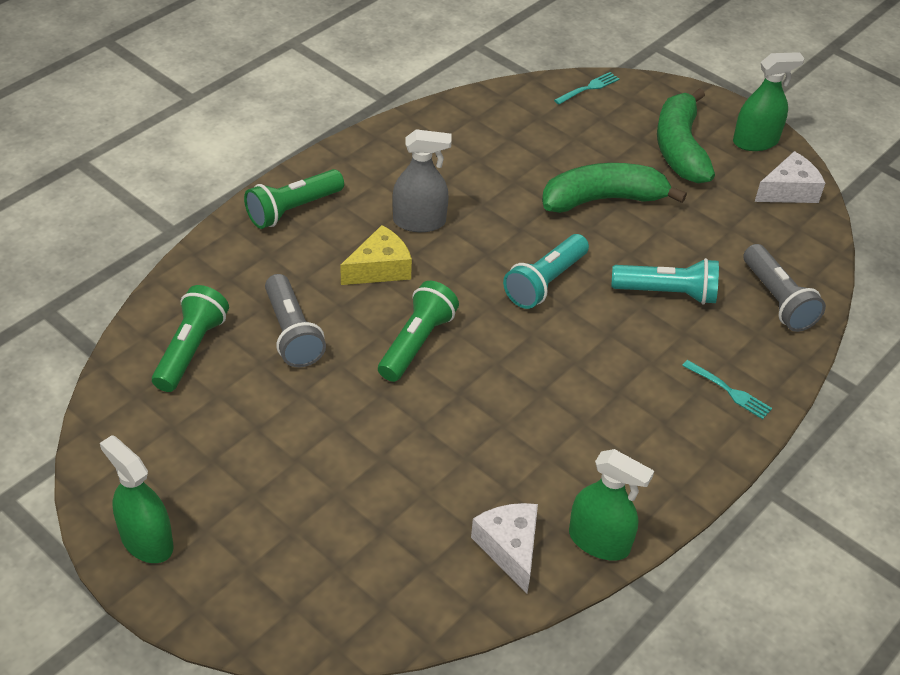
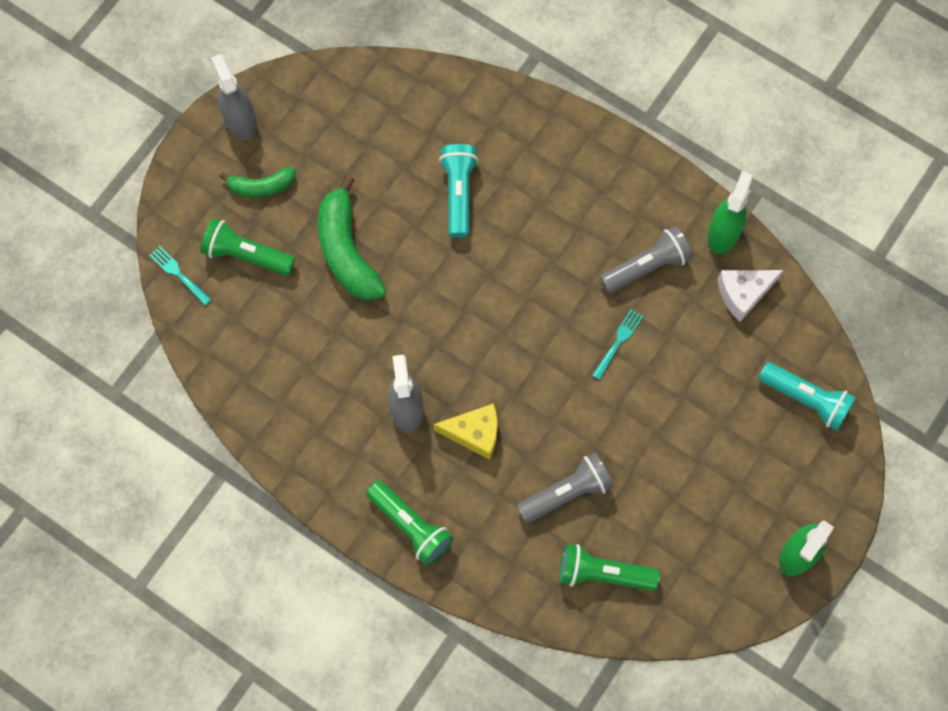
camera: 95 degrees left, 25 degrees up
yellow cheese [340,225,412,285] -> yellow cheese turned 135 degrees clockwise [433,403,498,460]
green flashlight [378,281,459,382] -> green flashlight moved to [200,218,295,276]
turquoise flashlight [503,234,589,309] -> turquoise flashlight moved to [758,362,856,431]
green banana [657,88,715,183] -> green banana [219,167,295,198], size x0.57
turquoise fork [682,360,772,419] -> turquoise fork moved to [592,309,643,380]
green spray bottle [733,52,804,151] -> grey spray bottle [211,54,257,140]
grey flashlight [743,244,826,332] -> grey flashlight moved to [600,226,693,293]
white cheese [755,151,825,203] -> none

